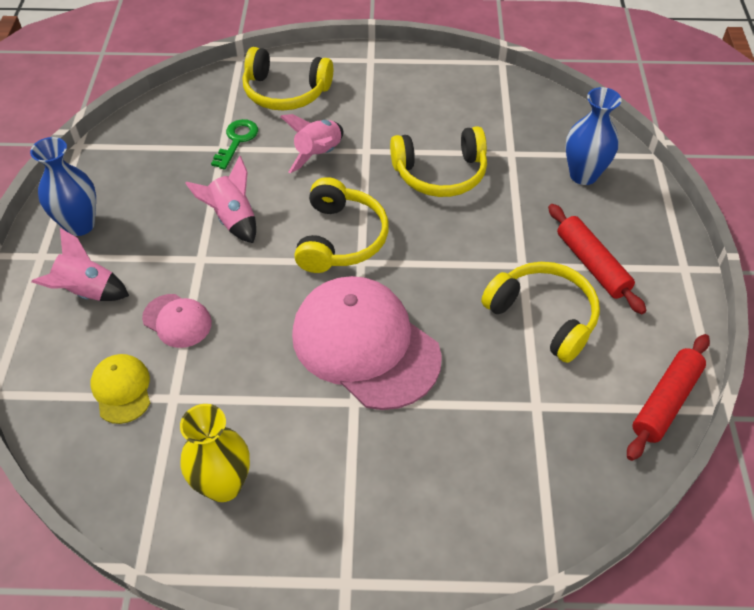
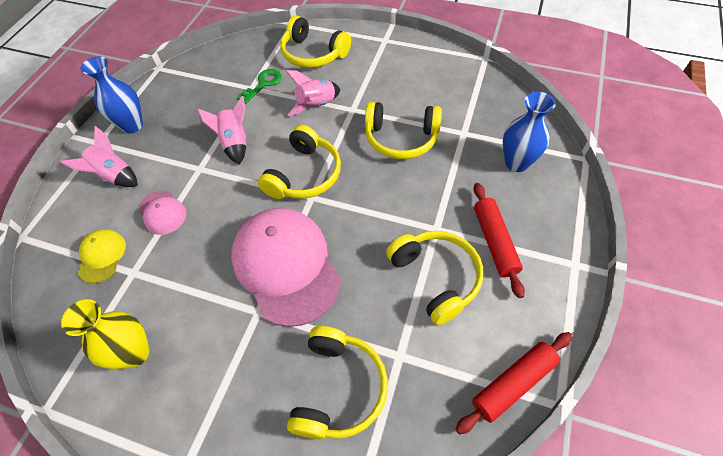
camera: 20 degrees right, 5 degrees up
none -> yellow headphones [287,326,388,439]

